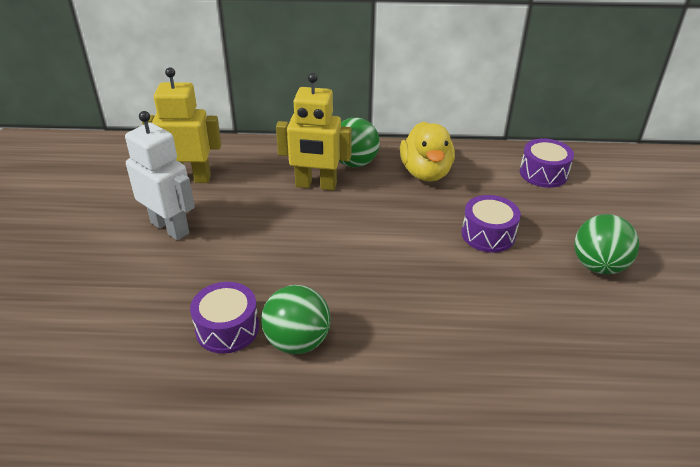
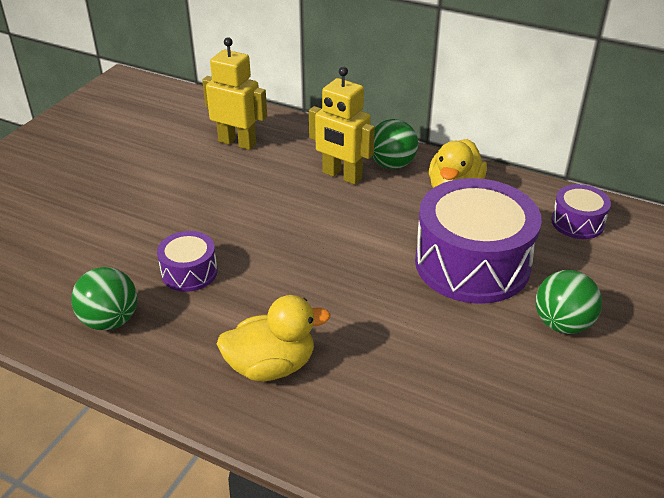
camera: 25 degrees right, 0 degrees up
white robot [125,111,195,240] -> none
green ball [261,285,331,354] -> green ball moved to [71,267,137,331]
purple drum [462,195,521,253] -> purple drum [415,178,542,304], size x2.08
none -> yellow duck [217,295,331,381]

